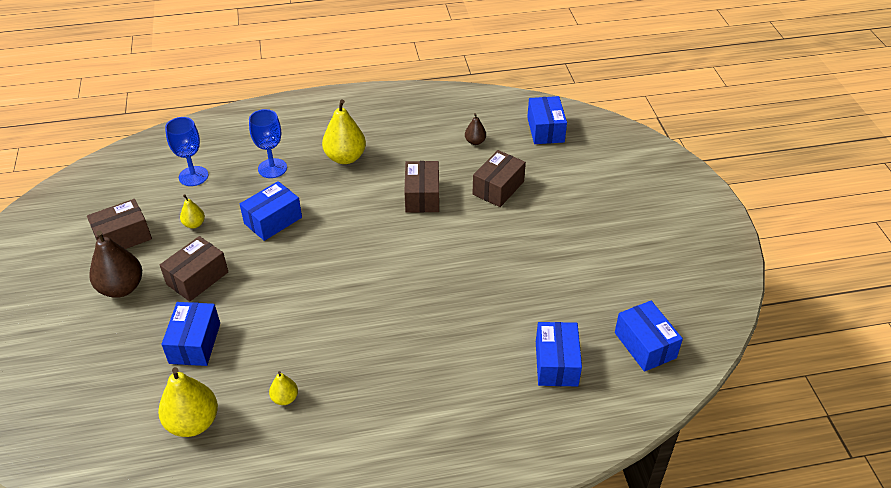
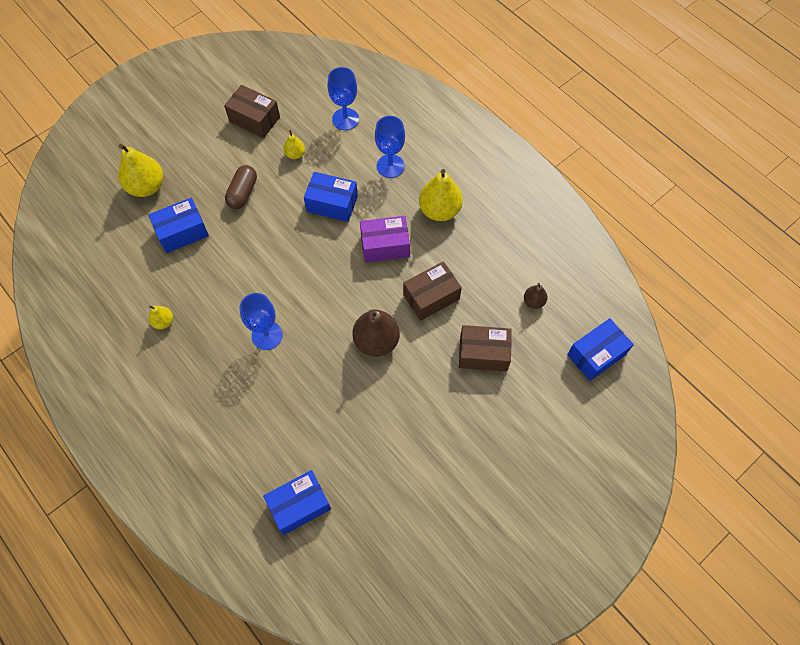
camera: 60 degrees right, 20 degrees up
brown pear [89,230,142,298] -> brown pear moved to [352,309,400,357]
yellow pear [158,367,218,437] -> yellow pear moved to [118,144,163,197]
brown box [160,236,228,302] -> brown capsule [225,165,257,209]
blue box [615,301,683,372] -> none
none -> blue goblet [239,293,283,350]
none -> purple box [360,216,410,263]

